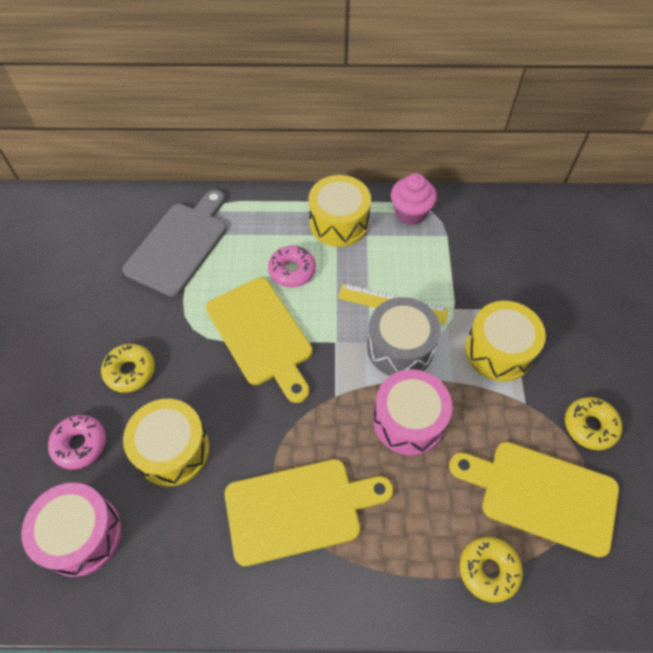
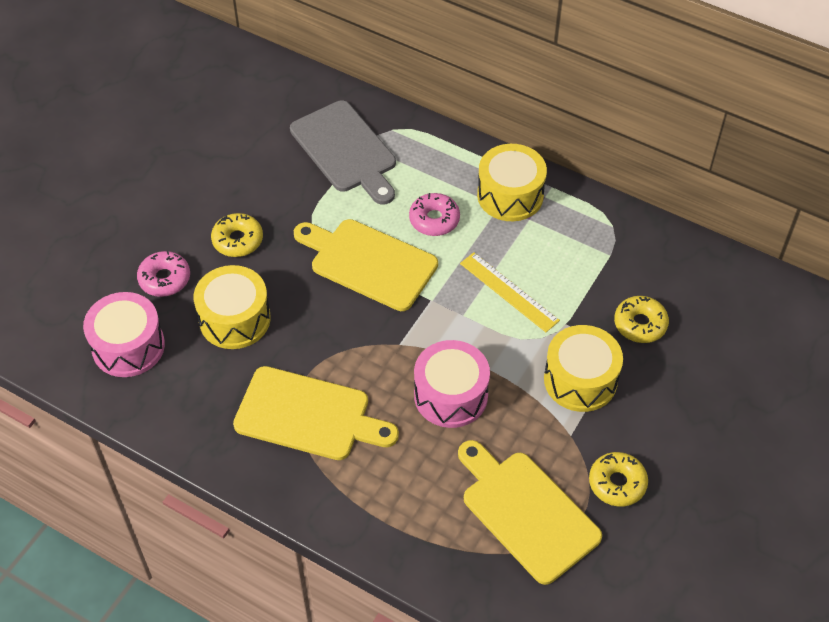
camera: 30 degrees right, 5 degrees down
grey cutting board [122,190,227,297] -> grey cutting board turned 90 degrees clockwise [290,100,396,205]
yellow cutting board [206,277,312,403] -> yellow cutting board turned 120 degrees clockwise [294,219,438,311]
grey drum [367,297,441,376] -> none
pink cupcake [391,173,437,225] -> none
yellow donut [460,537,523,603] -> yellow donut moved to [614,296,669,343]

